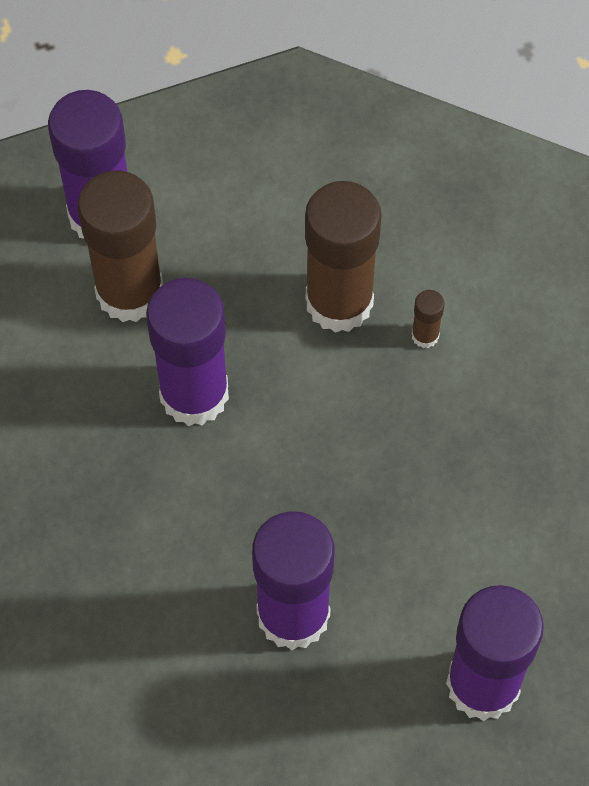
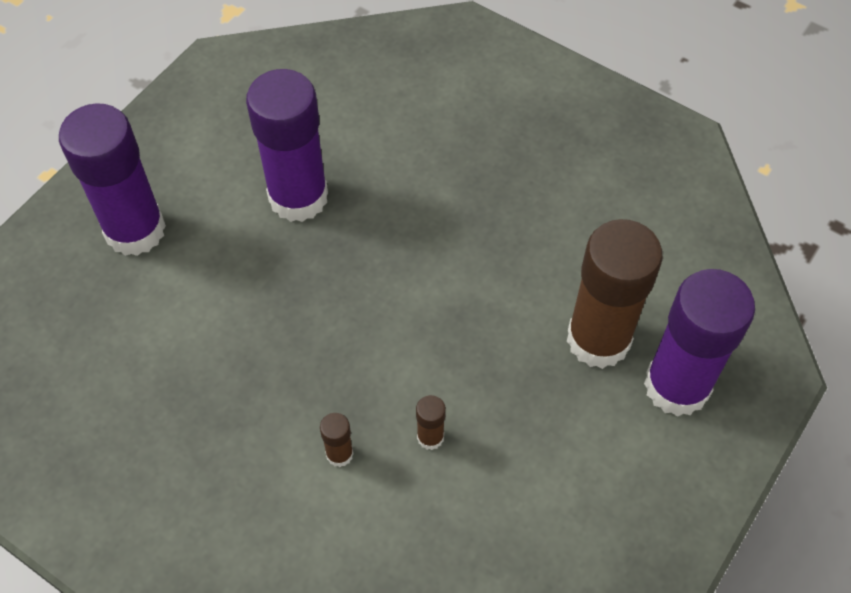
camera: 145 degrees right, 5 degrees down
purple glue stick [146,278,229,426] -> none
brown glue stick [305,181,382,333] -> brown glue stick [416,395,446,450], size x0.40

